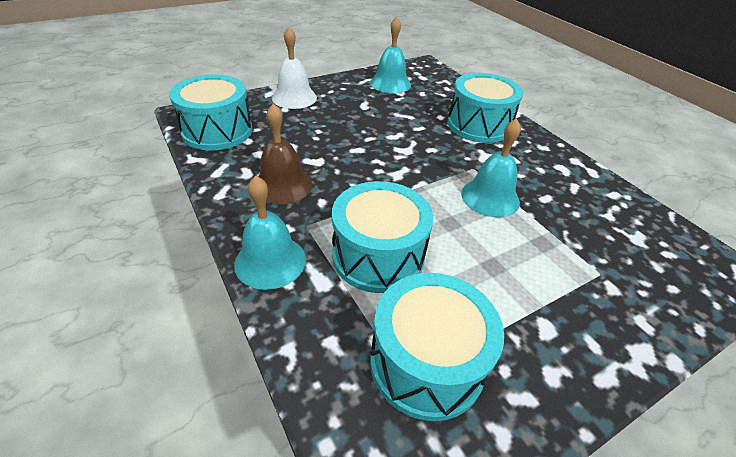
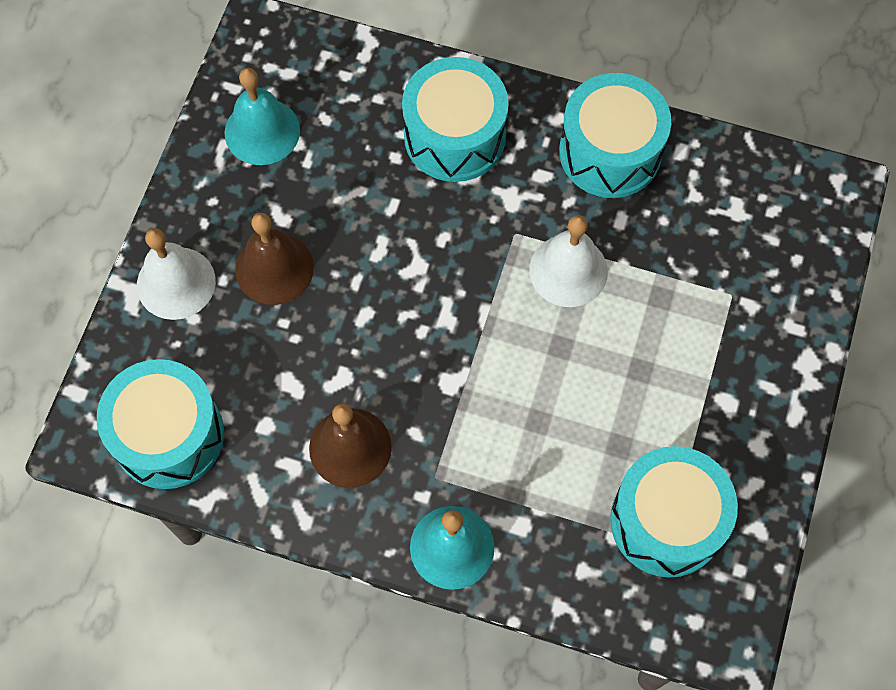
camera: 40 degrees left, 25 degrees up
turquoise drum [332,181,433,293] -> turquoise drum moved to [559,73,671,198]
turquoise bell [461,118,521,217] -> white bell [529,215,608,307]
none -> brown bell [235,213,314,305]

